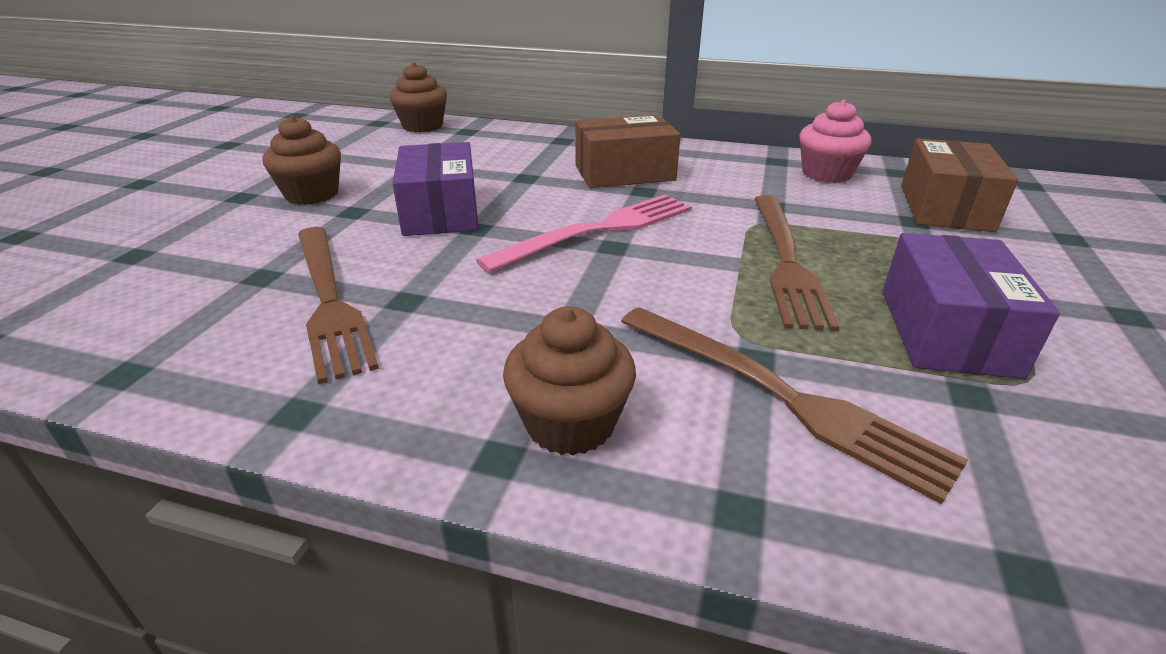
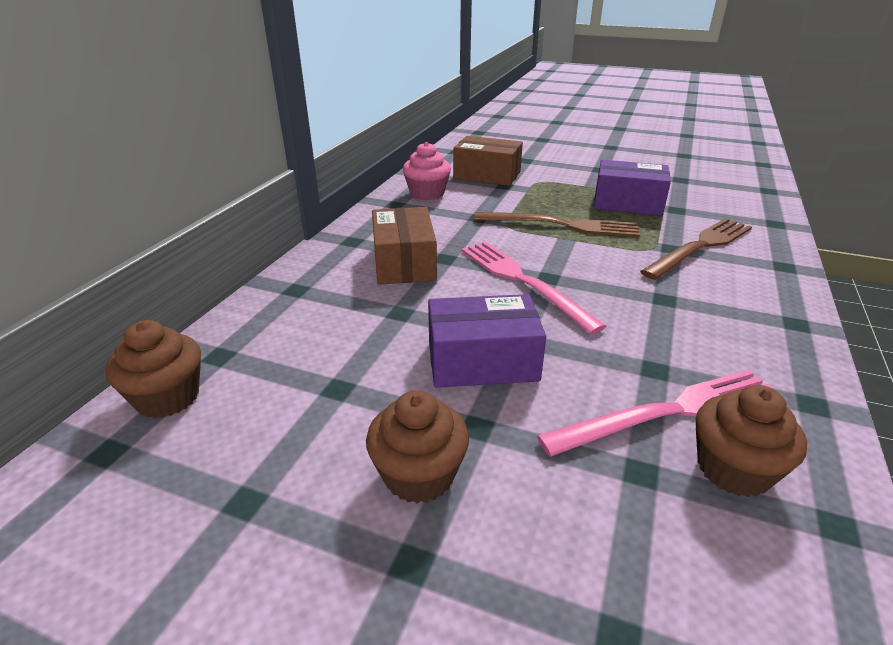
camera: 85 degrees left, 0 degrees up
brown fork [298,227,379,384] -> pink fork [537,370,782,457]
brown cupcake [503,306,636,455] -> brown cupcake moved to [696,385,807,497]

